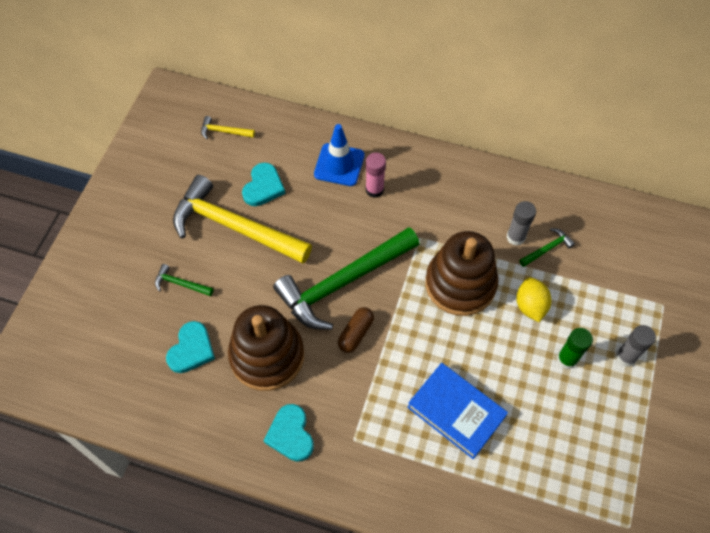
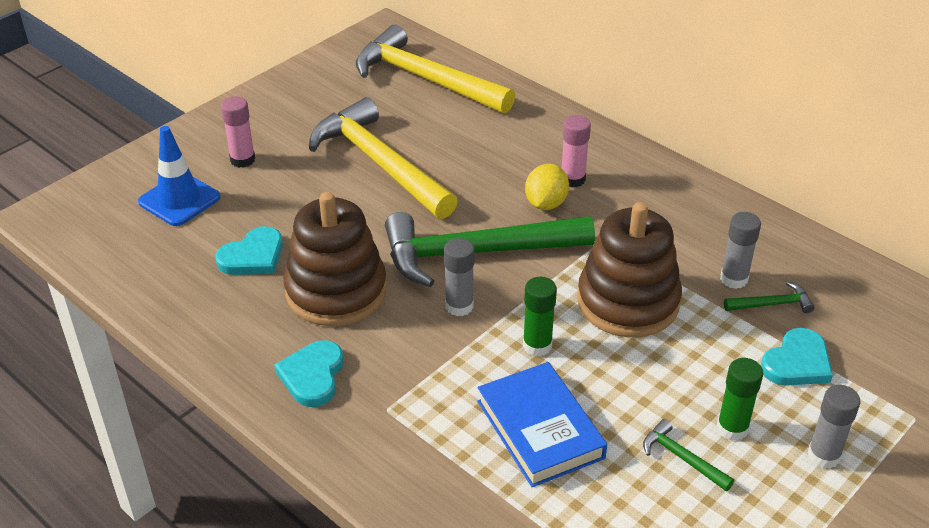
camera: 25 degrees right, 20 degrees down
green hammer [155,264,213,296] -> green hammer moved to [643,419,734,491]
yellow hammer [201,116,255,139] -> yellow hammer [356,25,515,114], size x2.50
turquoise heart [242,163,285,206] -> turquoise heart moved to [761,328,833,386]
blue traffic cone [314,124,365,186] -> blue traffic cone moved to [138,126,220,226]
brown capsule [338,307,374,353] -> grey glue stick [444,238,475,316]
yellow lemon [516,277,551,322] -> yellow lemon moved to [525,164,569,210]
none -> pink glue stick [221,96,255,168]
none -> green glue stick [523,277,557,356]

